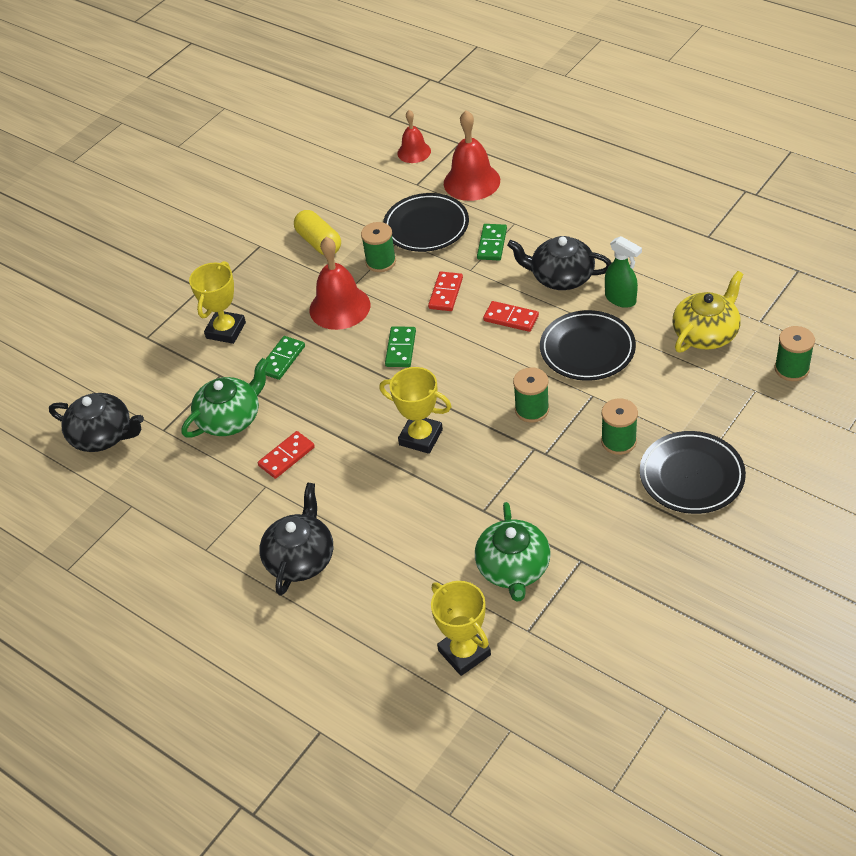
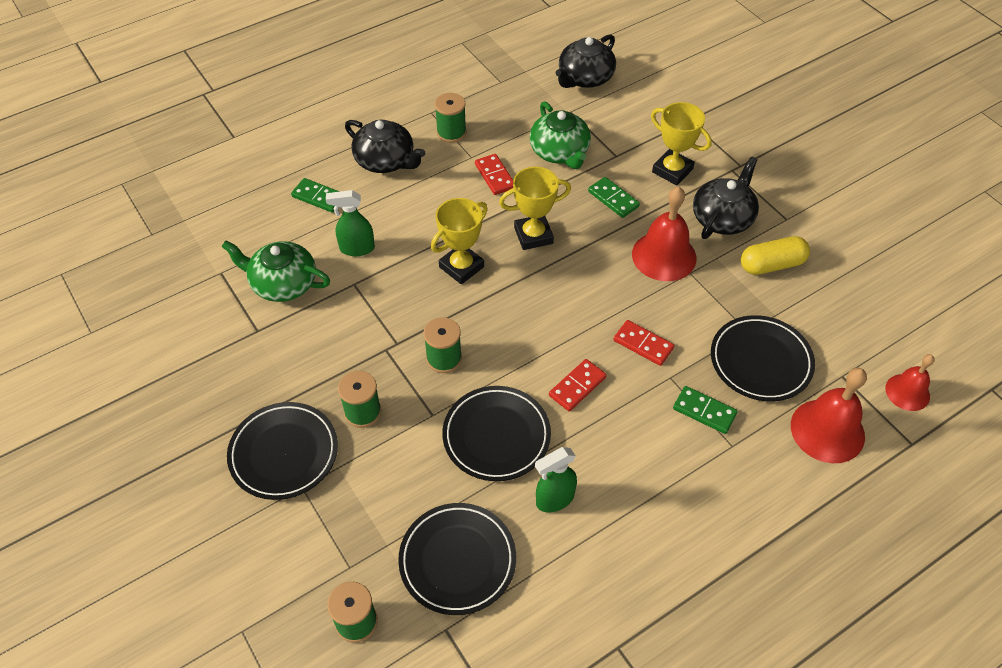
camera: 105 degrees right, 5 degrees up
green spool [361,222,396,272] -> green spool moved to [435,93,467,143]
green domino [385,327,416,367] -> green domino moved to [291,178,340,213]
yellow trophy [431,581,491,676] -> yellow trophy moved to [499,167,571,250]
black teapot [507,236,611,290] -> black teapot moved to [693,156,759,239]
yellow teapot [672,271,744,353] -> black plate [398,503,516,615]
none -> green spray bottle [326,190,375,256]

